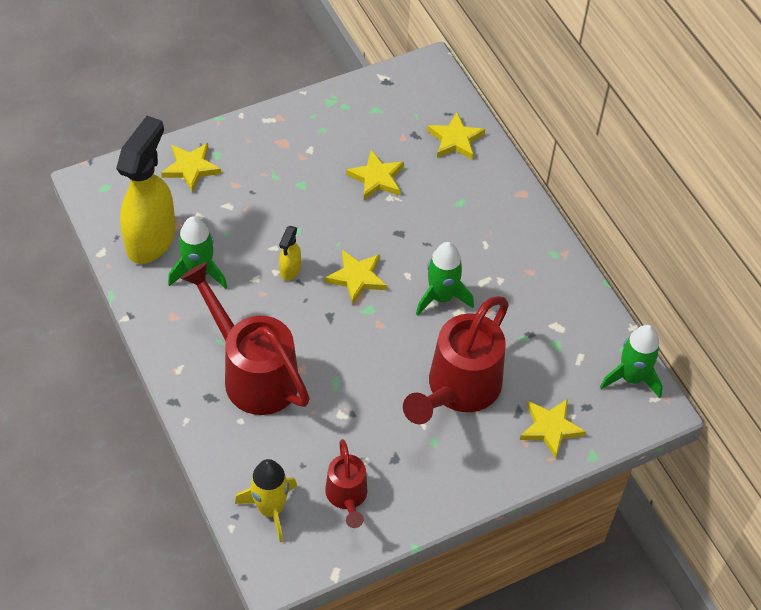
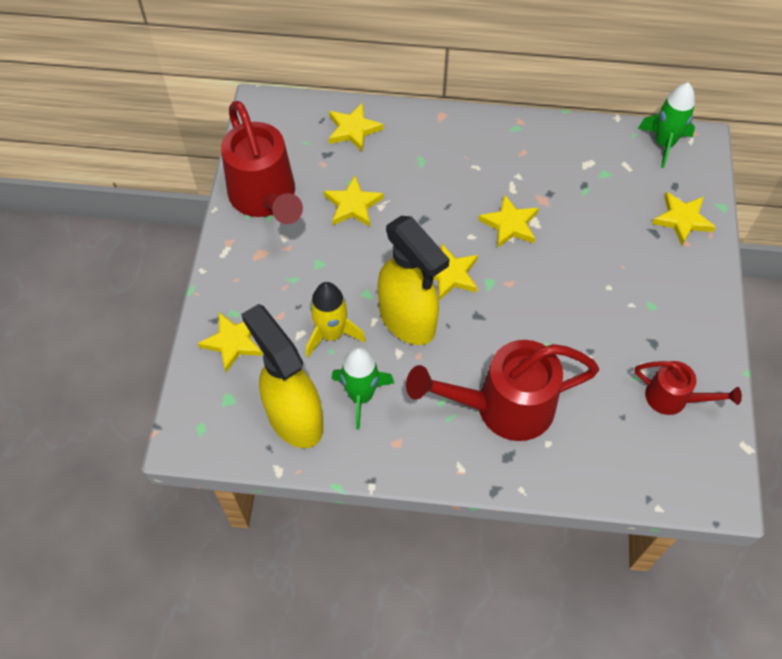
camera: 55 degrees left, 5 degrees up
yellow rocket [235,459,297,542] -> yellow rocket moved to [306,282,366,357]
yellow spray bottle [279,226,301,281] -> yellow spray bottle [378,216,449,345], size x2.28
red watering can [403,296,509,425] -> red watering can moved to [221,101,303,224]
green rocket [416,242,474,316] -> yellow star [479,194,539,248]

